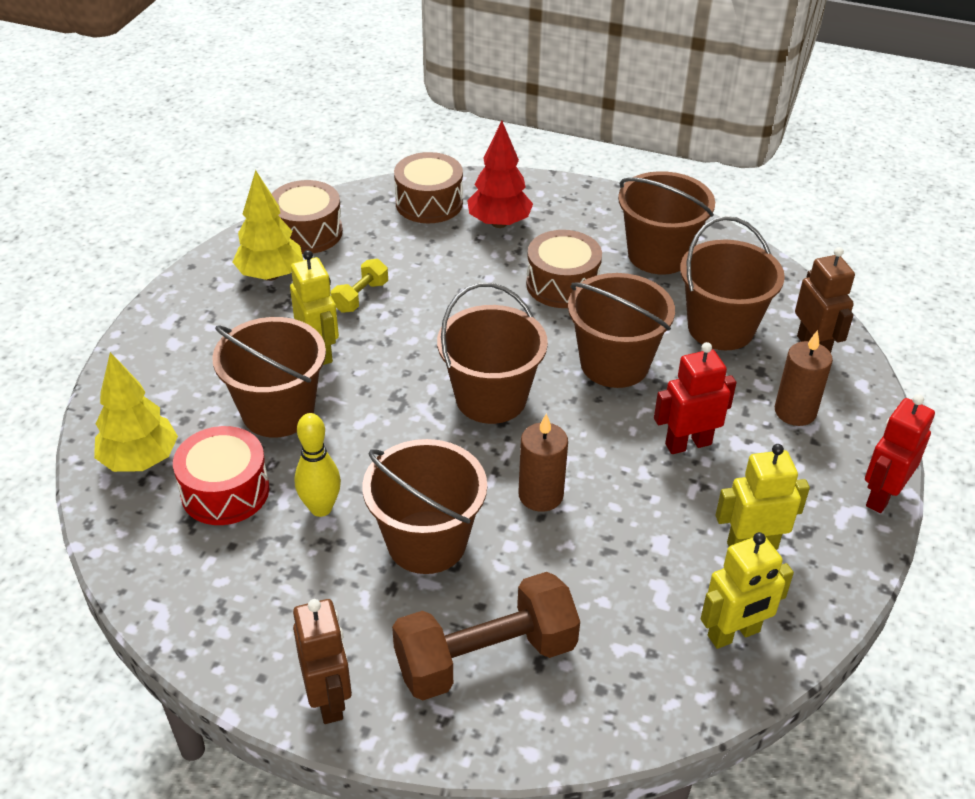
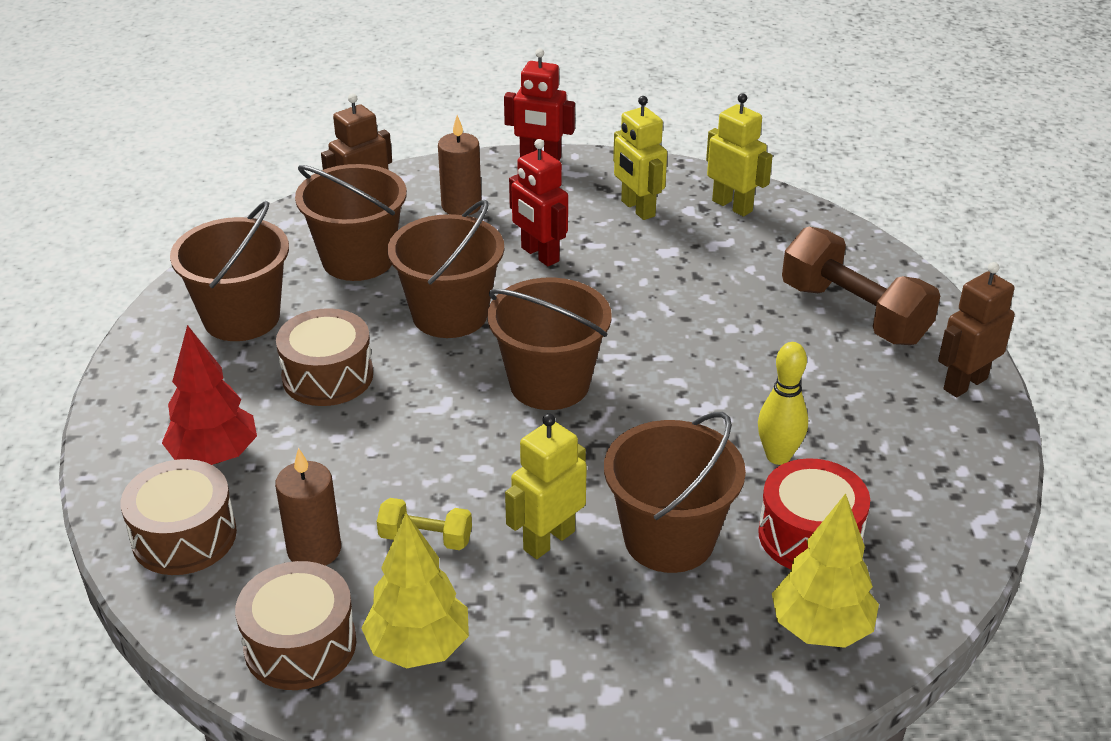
camera: 110 degrees left, 5 degrees down
brown bucket [362,439,487,574] -> none
brown candle [518,413,568,512] -> brown candle moved to [275,448,341,566]

